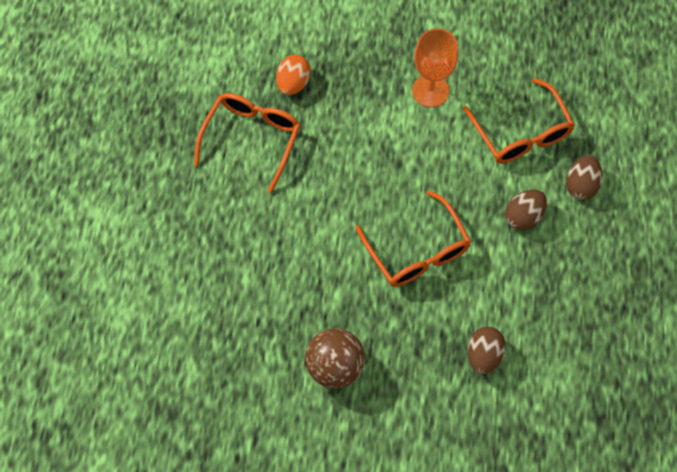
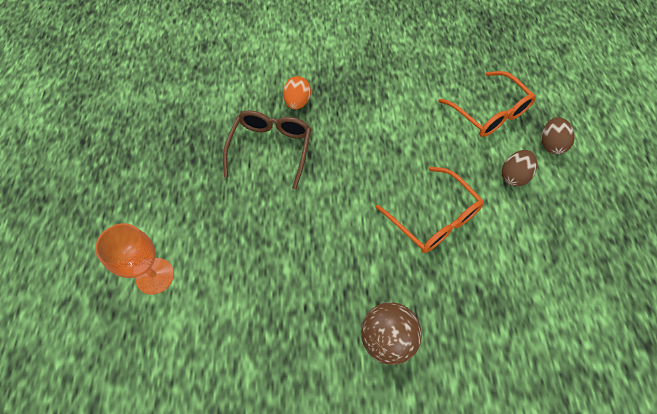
camera: 10 degrees left, 5 degrees down
orange glasses [194,93,300,193] -> brown glasses [223,110,311,190]
orange goblet [412,29,458,107] -> orange goblet moved to [95,223,174,295]
brown egg [468,327,506,374] -> none

